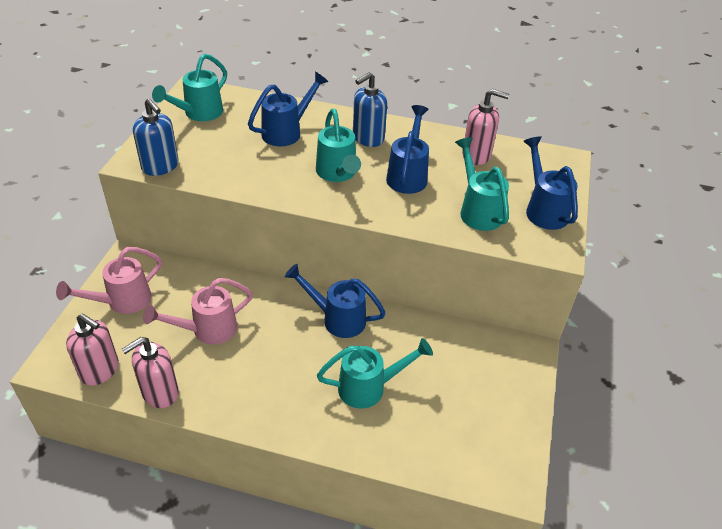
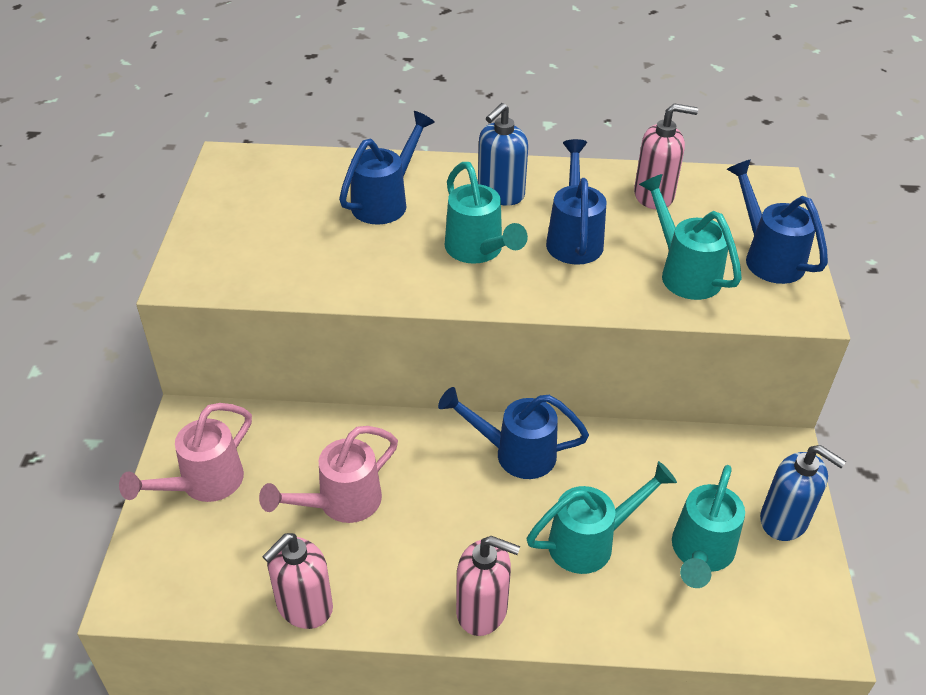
camera: 10 degrees left, 0 degrees up
pink soap dispenser [66,314,119,386] -> pink soap dispenser moved to [456,536,520,636]
blue soap dispenser [133,98,179,176] -> blue soap dispenser moved to [760,445,846,541]
turquoise watering can [152,54,227,121] -> turquoise watering can moved to [672,465,745,588]

